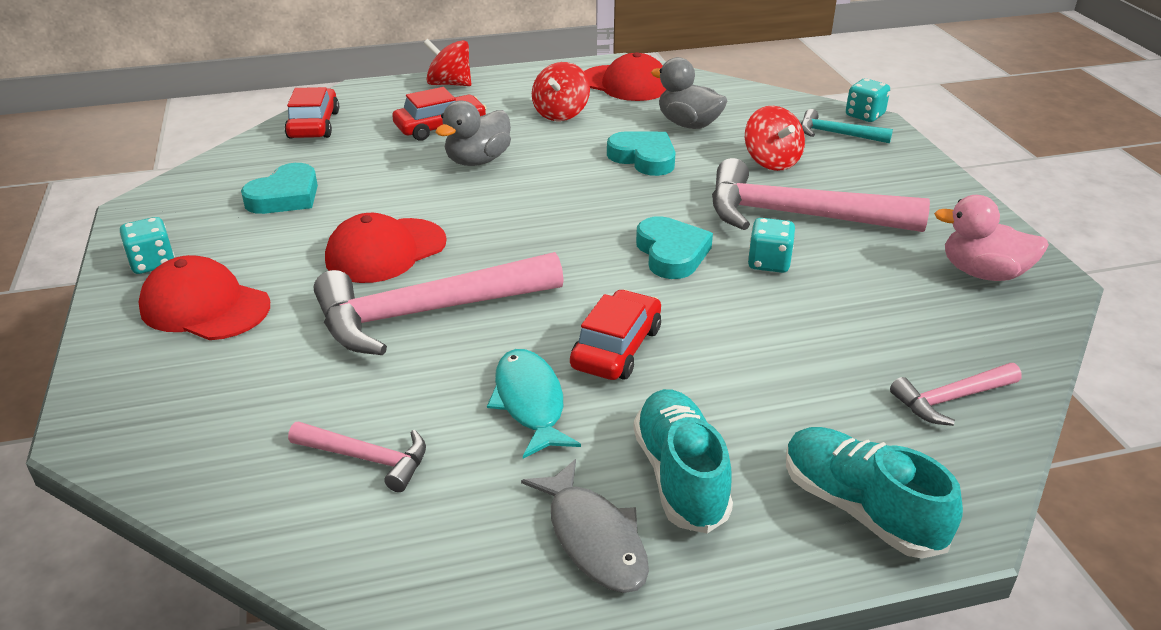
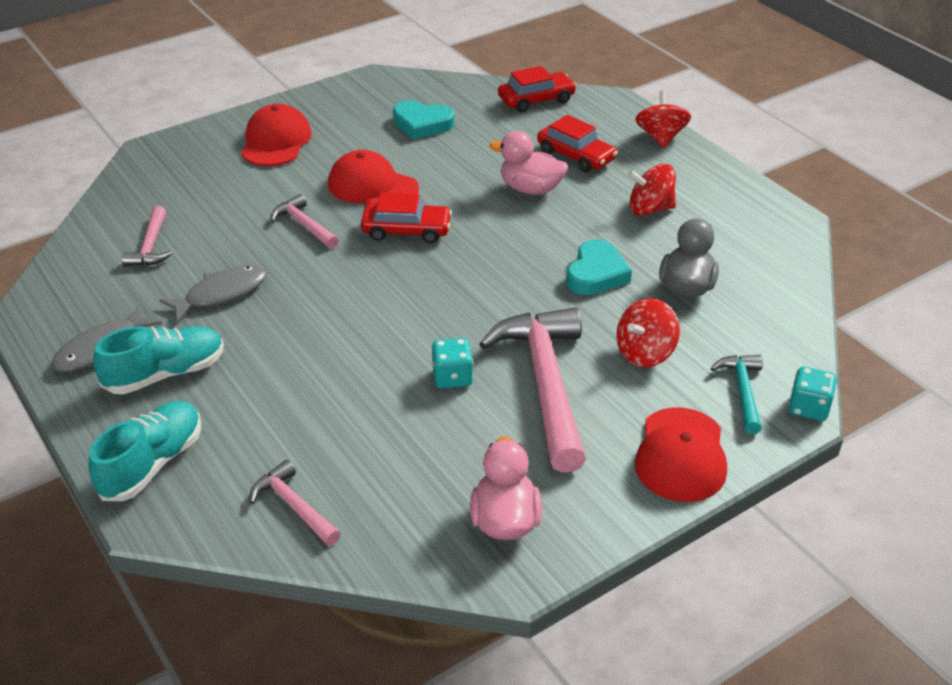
camera: 70 degrees right, 5 degrees up
turquoise dice [119,217,175,274] -> none
pink hammer [314,252,564,355] -> pink hammer [270,194,339,249], size x0.49
grey duck [436,101,511,166] -> pink duck [490,131,568,195]
turquoise fish [487,349,581,459] -> grey fish [160,265,267,322]
red car [570,290,661,380] -> red car moved to [361,193,452,243]
red cap [584,52,666,101] -> red cap moved to [635,407,727,502]
turquoise heart [636,216,713,279] -> none

